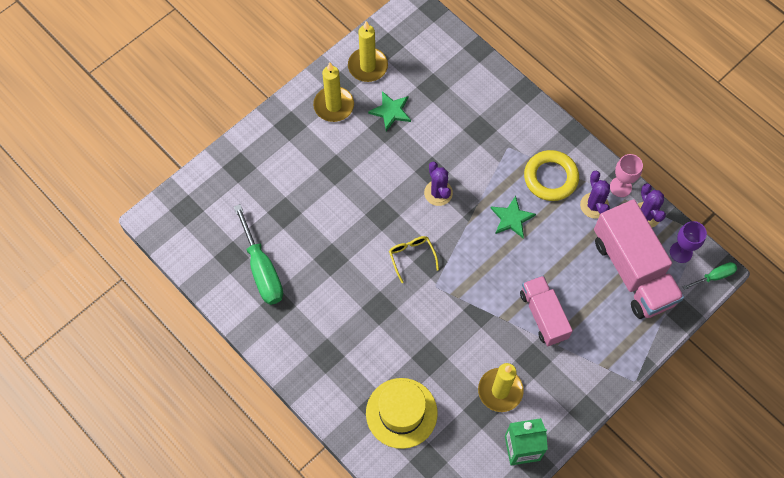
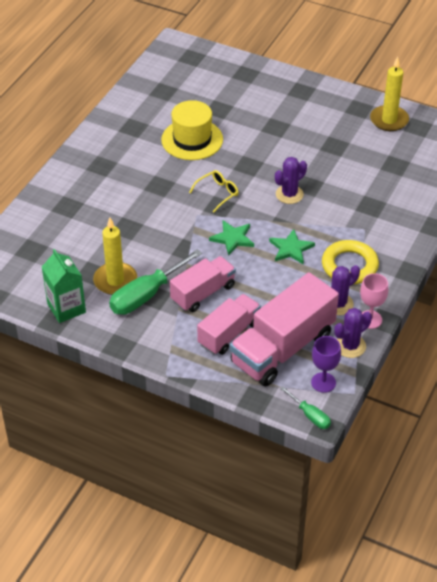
camera: 70 degrees right, 20 degrees down
green screwdriver [234,204,283,305] -> green screwdriver moved to [109,249,202,315]
yellow candle [313,62,354,122] -> none
yellow hat [366,378,438,449] -> yellow hat moved to [161,100,223,160]
green star [368,91,411,131] -> green star moved to [209,221,254,255]
none -> pink truck [197,294,261,355]

